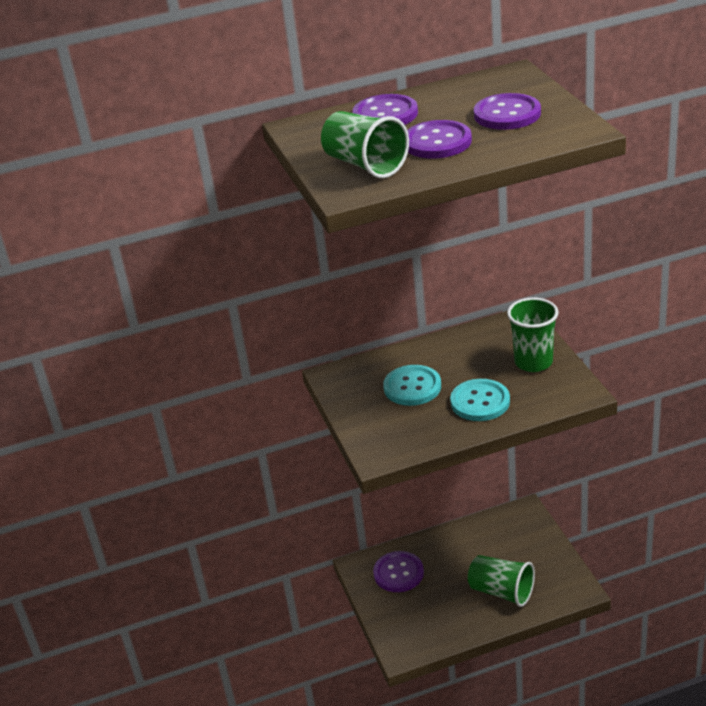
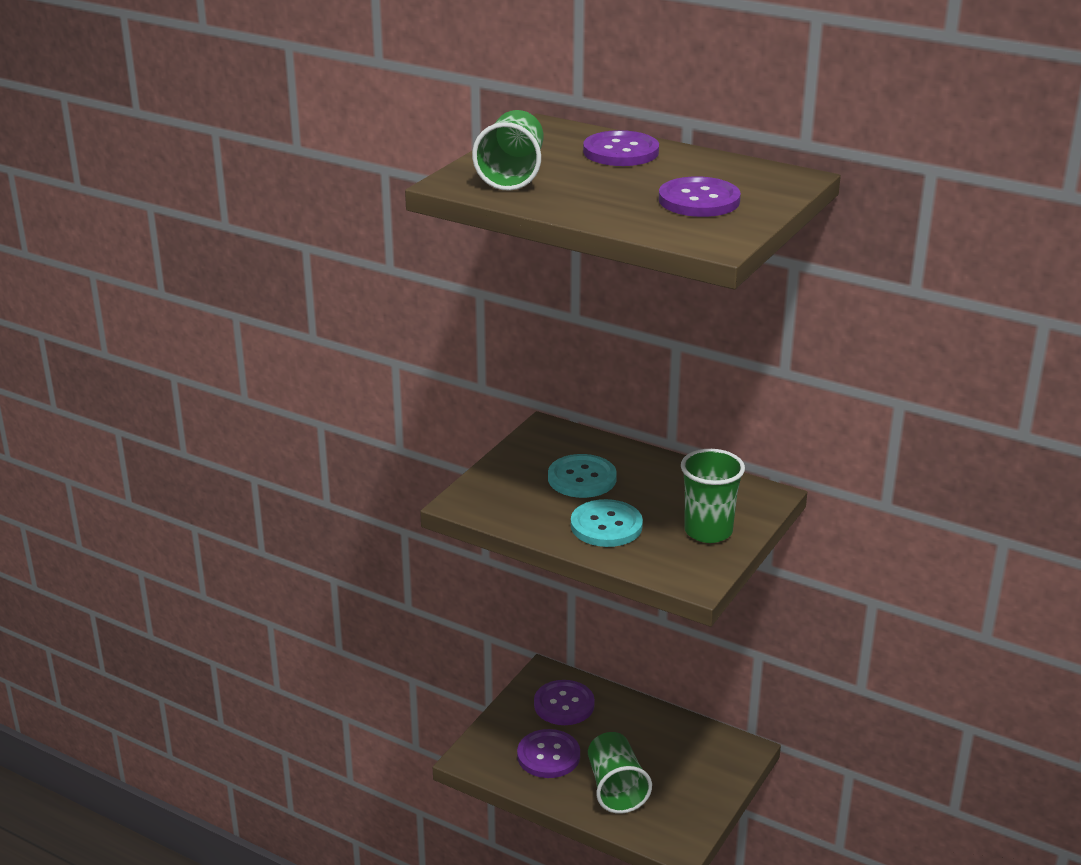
camera: 45 degrees right, 5 degrees down
purple button [407,120,472,158] -> purple button moved to [517,729,580,778]

